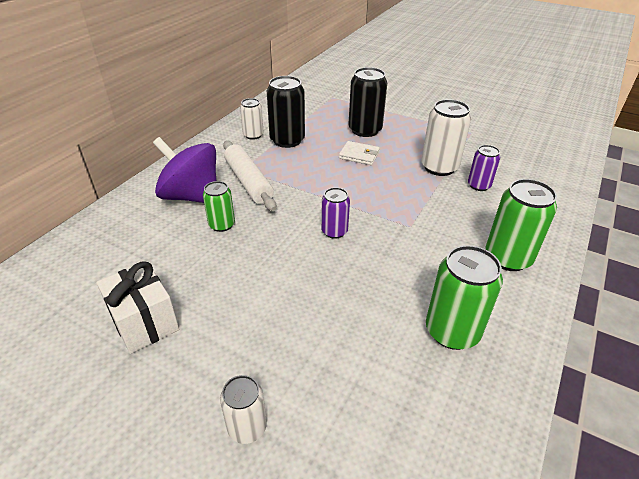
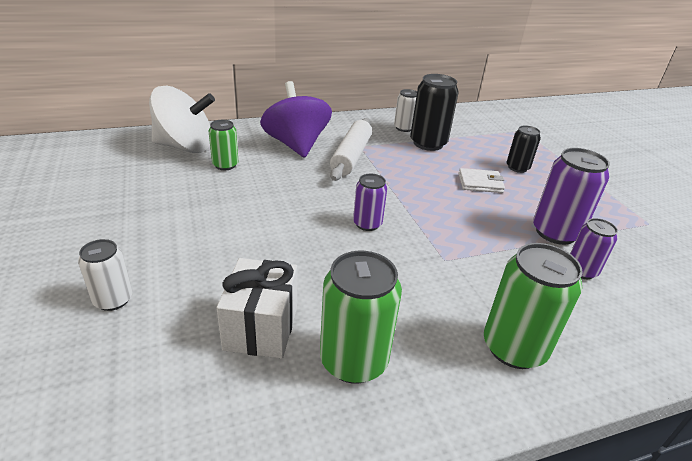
camera: 40 degrees right, 5 degrees down
white gift [97,261,179,354] -> white gift moved to [217,258,297,359]
green can [203,181,235,232] -> green can moved to [209,120,238,170]
white wallet [339,141,380,165] -> white wallet turned 60 degrees counterclockwise [458,168,505,193]
black can [348,67,387,137] -> black can [507,125,541,173], size x0.60
white can [421,99,471,176] -> purple can [533,148,610,245]
none -> white spinning top [149,86,215,153]

